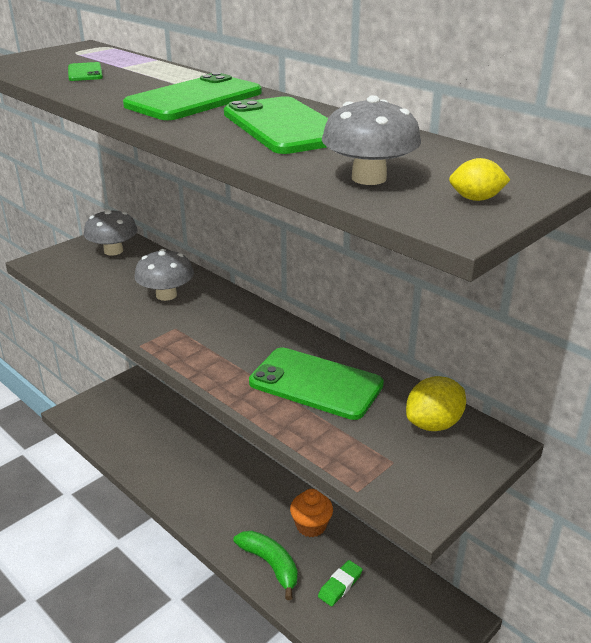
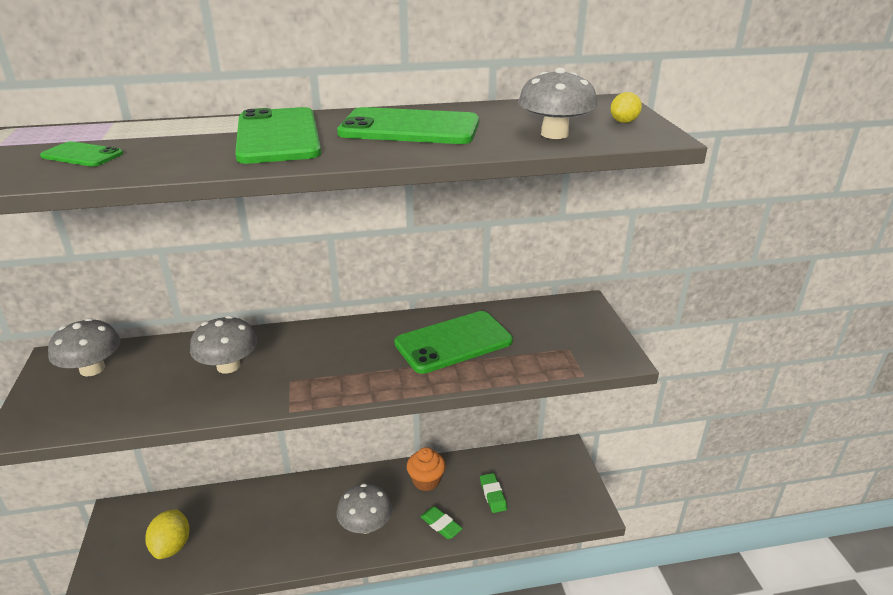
camera: 55 degrees left, 0 degrees up
green banana [233,531,298,600] -> green eraser [420,506,463,539]
yellow lemon [406,376,466,431] -> yellow lemon moved to [145,509,189,559]
none -> grey mushroom [337,484,392,534]

